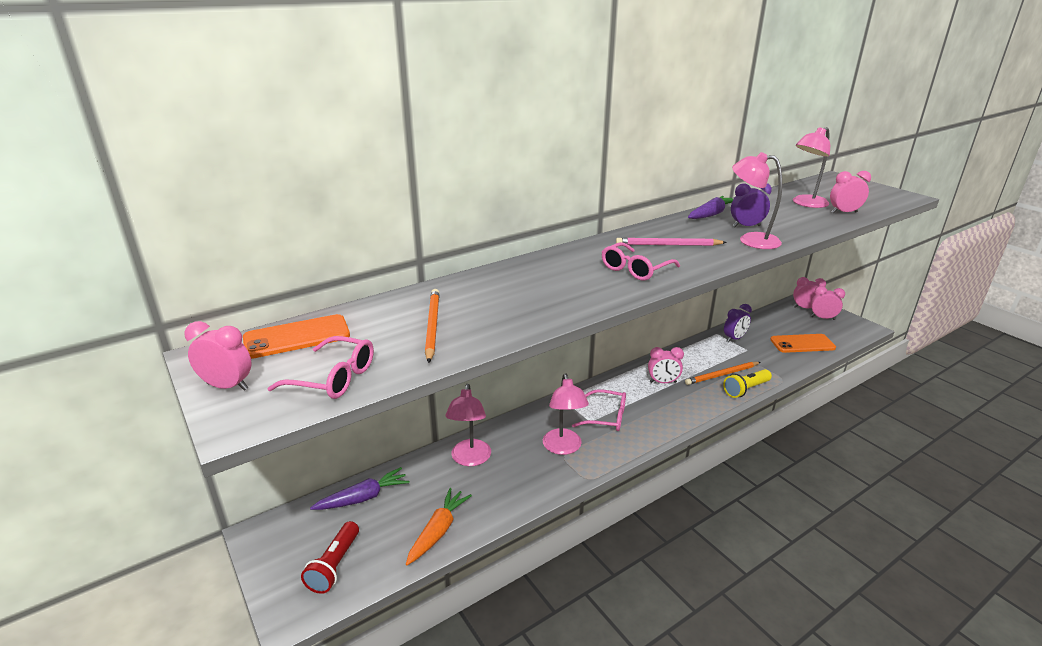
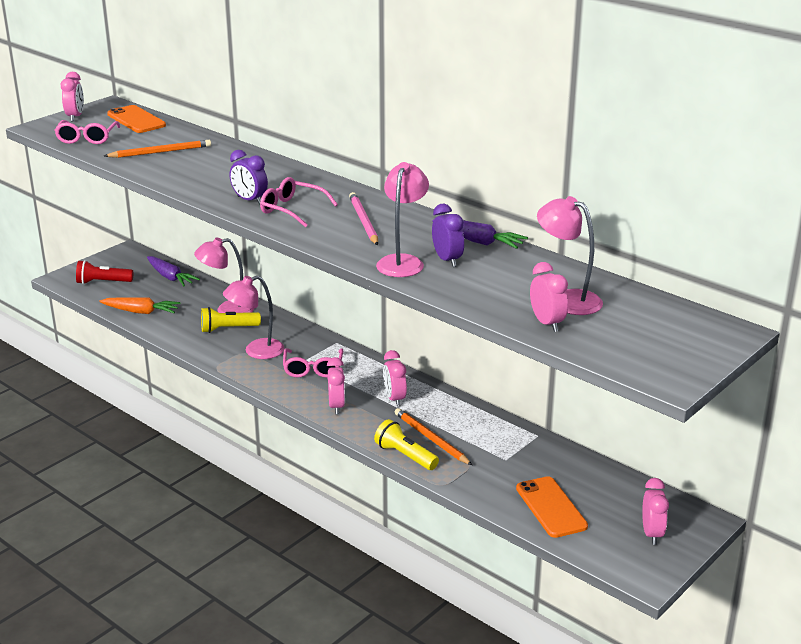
camera: 75 degrees right, 0 degrees up
purple clock [724,304,752,342] -> purple clock moved to [230,150,268,205]
pink clock [793,277,826,308] -> pink clock moved to [327,357,345,414]
none -> yellow flashlight [201,307,261,333]

